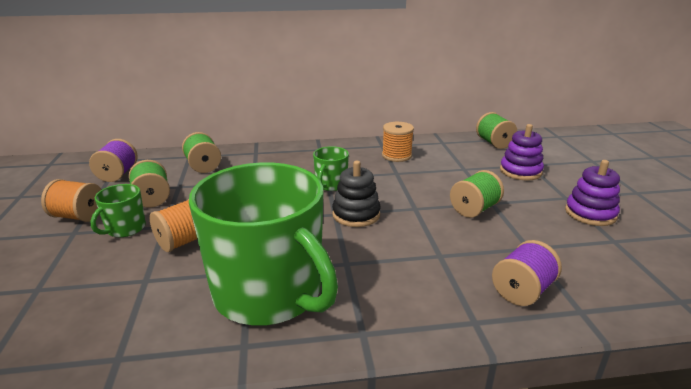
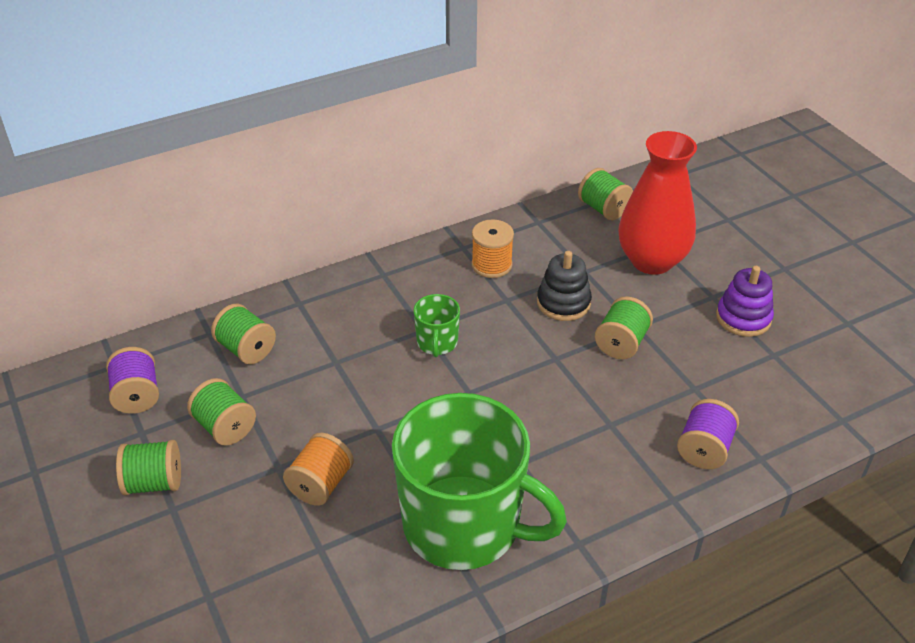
camera: 20 degrees left, 15 degrees up
orange spool [41,179,102,222] -> green spool [116,440,181,496]
green mug [91,184,146,237] -> none
black stacking toy [332,161,381,227] -> black stacking toy moved to [537,251,592,321]
purple stacking toy [500,124,544,181] -> red vase [619,131,697,275]

